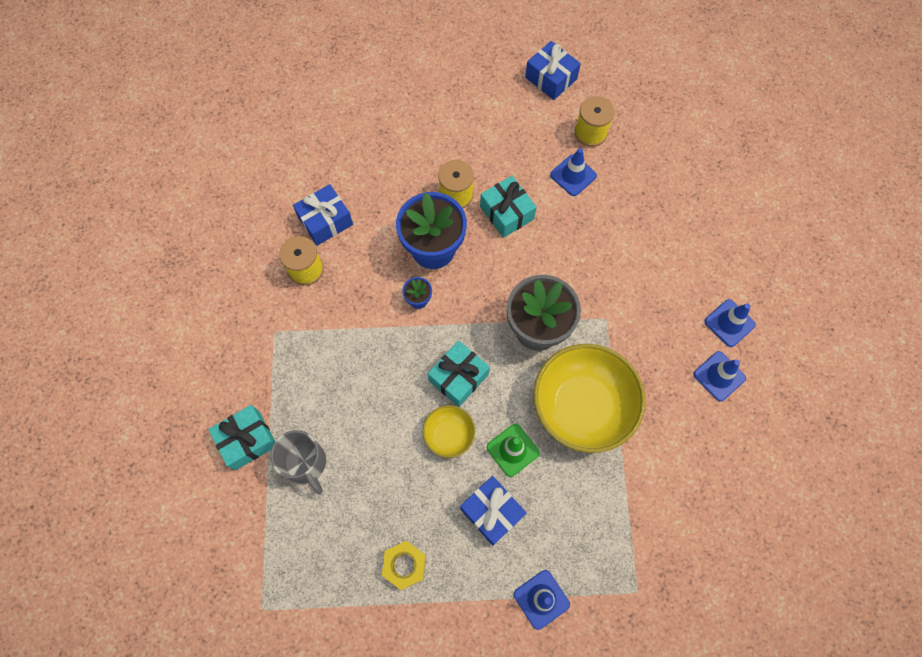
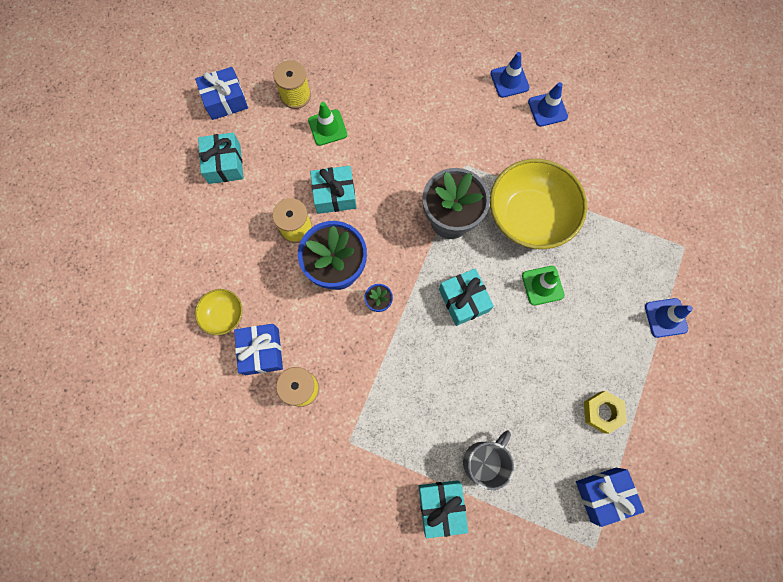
camera: 65 degrees left, 5 degrees up
grey mug [270,430,326,494] -> grey mug turned 45 degrees counterclockwise [463,431,514,490]
yellow bowl [423,405,475,458] -> yellow bowl moved to [195,289,243,335]
blue gift [460,476,526,546] -> blue gift moved to [576,468,645,527]
blue traffic cone [550,148,597,196] -> green traffic cone [308,102,347,146]
none -> turquoise gift [198,132,244,184]

